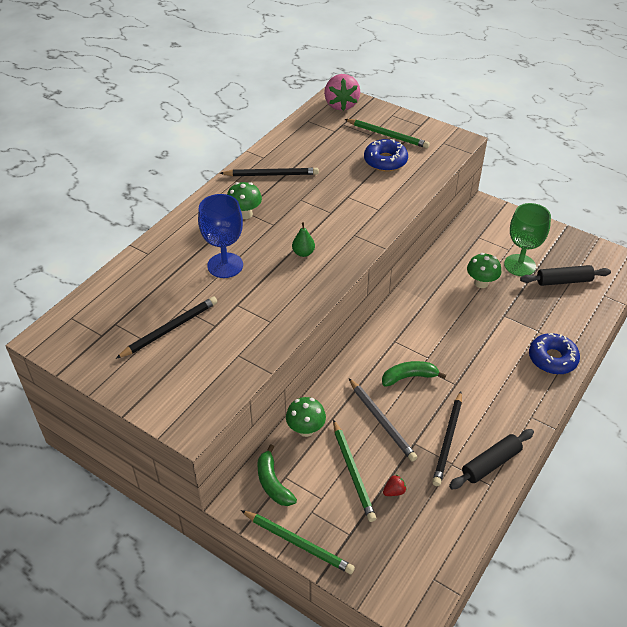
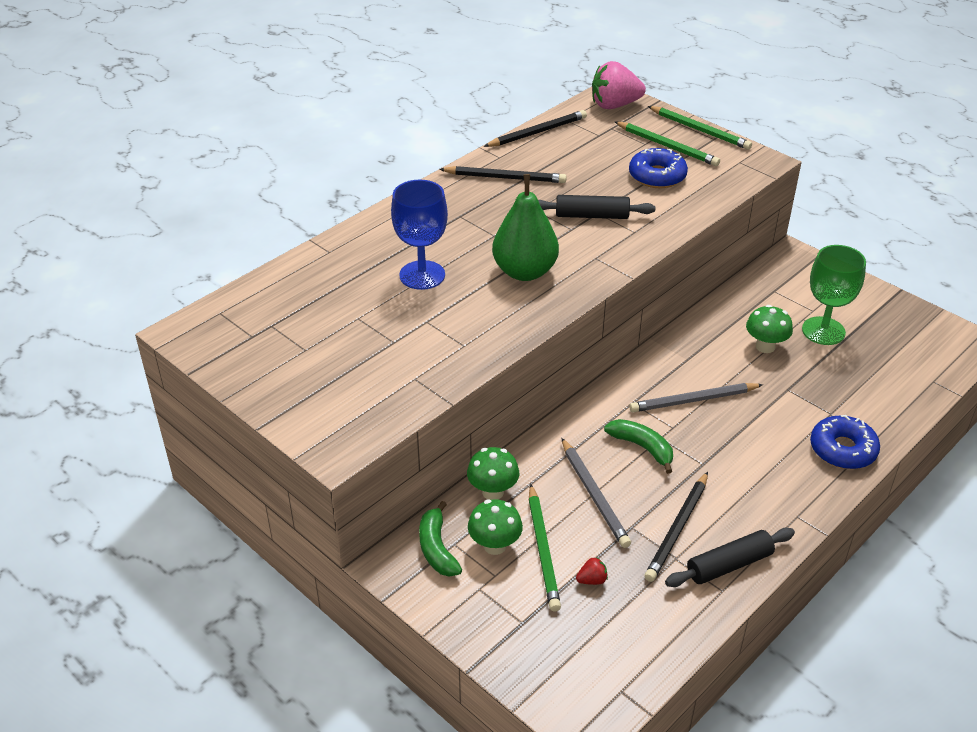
camera: 10 degrees right, 5 degrees down
black pencil [115,296,217,359] -> black pencil moved to [483,110,587,147]
green mushroom [227,182,262,219] -> green mushroom moved to [468,499,523,555]
green pencil [241,510,355,574] -> green pencil moved to [648,106,752,150]
green pear [292,222,315,257] -> green pear [492,174,559,281], size x2.21
pink strawberry [324,74,360,111] -> pink strawberry turned 75 degrees clockwise [592,61,646,109]
green banana [382,361,446,387] -> green banana turned 45 degrees clockwise [604,419,673,474]
black rolling pin [520,265,611,286] -> black rolling pin moved to [538,195,655,219]
none -> grey pencil [629,383,763,412]

